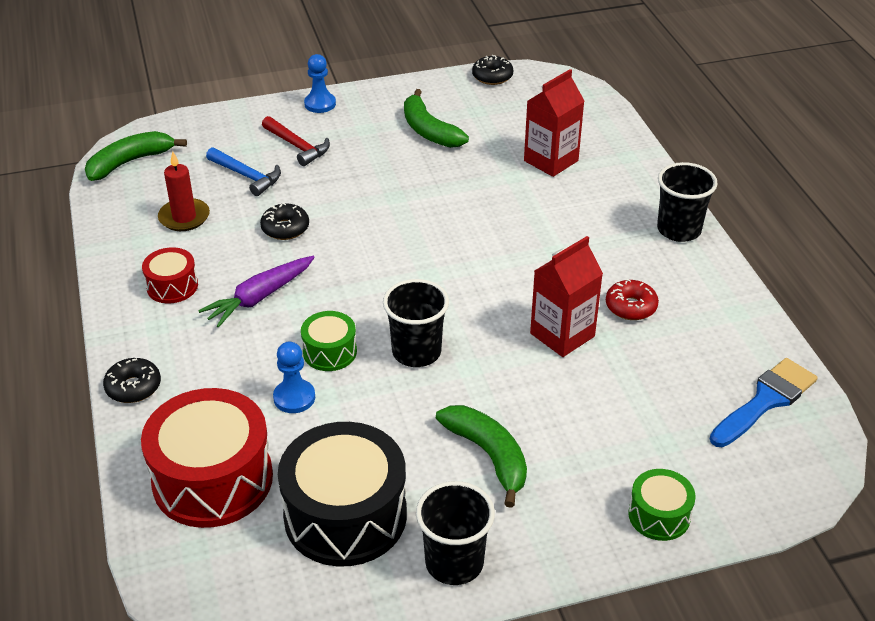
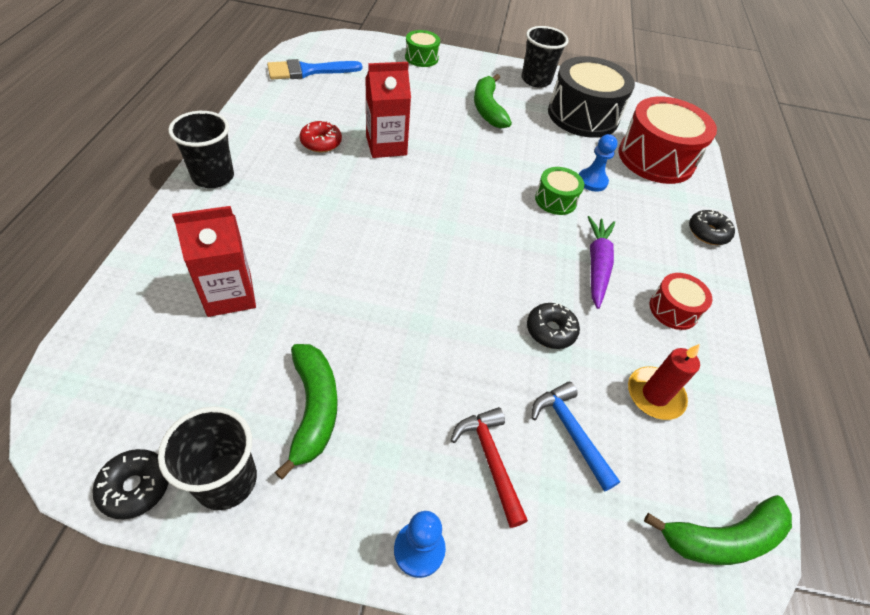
camera: 160 degrees left, 10 degrees up
purple carrot [198,256,315,328] -> purple carrot turned 60 degrees counterclockwise [588,216,615,309]
black cup [383,279,449,367] -> black cup moved to [158,406,257,510]

